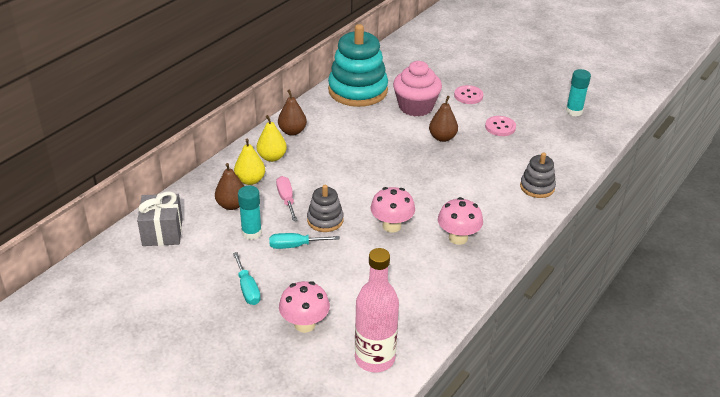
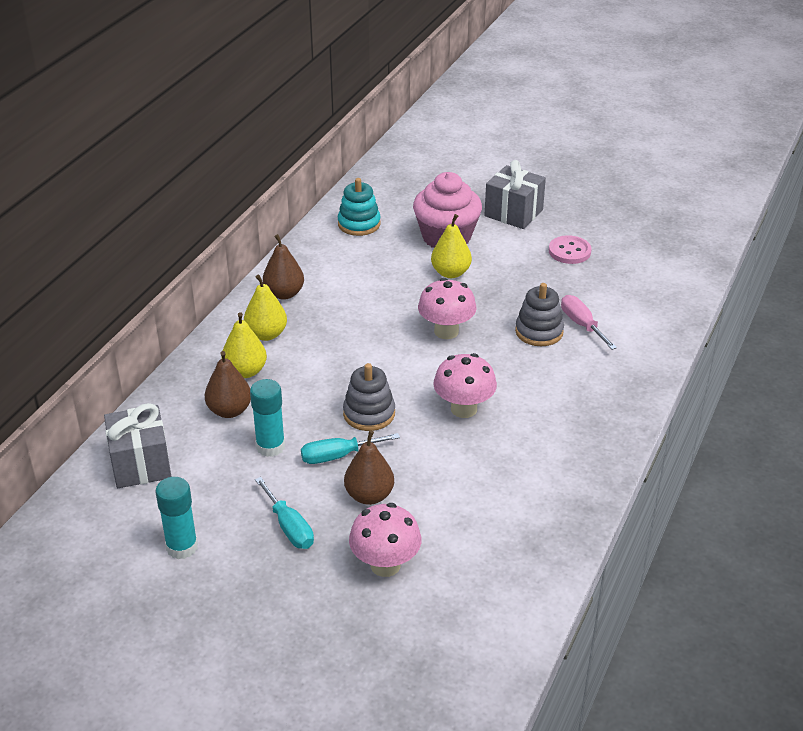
camera: 10 degrees left, 0 degrees up
pink screwdriver [276,176,297,221] -> pink screwdriver moved to [561,295,617,350]
turquoise stacking toy [328,24,388,107] -> turquoise stacking toy [338,178,381,236], size x0.51
pink bottle [355,248,399,372] -> none
brown pear [429,96,458,142] -> brown pear moved to [344,431,394,505]
pink mushroom [438,197,483,245] -> pink mushroom moved to [418,278,477,339]
pink button [454,85,483,104] -> grey gift [485,160,546,229]
grey stacking toy [520,152,556,198] -> grey stacking toy moved to [515,283,564,346]
turquoise glue stick [566,69,591,117] -> turquoise glue stick moved to [155,477,198,559]
none -> yellow pear [431,214,472,278]

